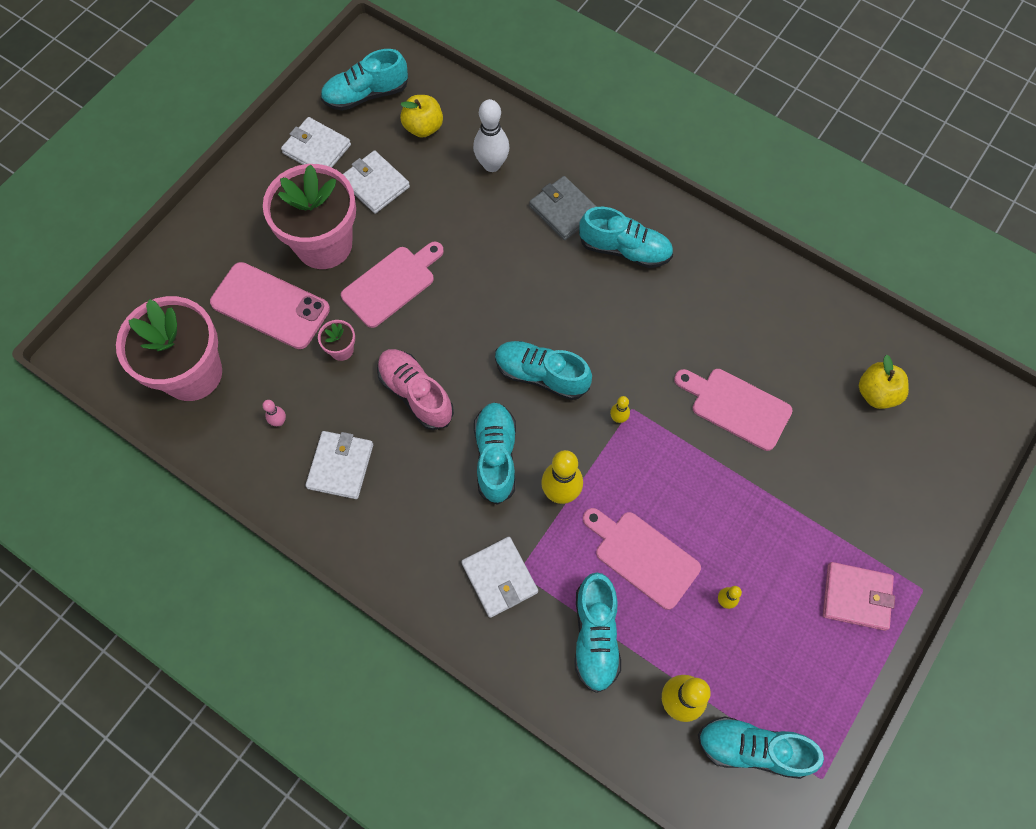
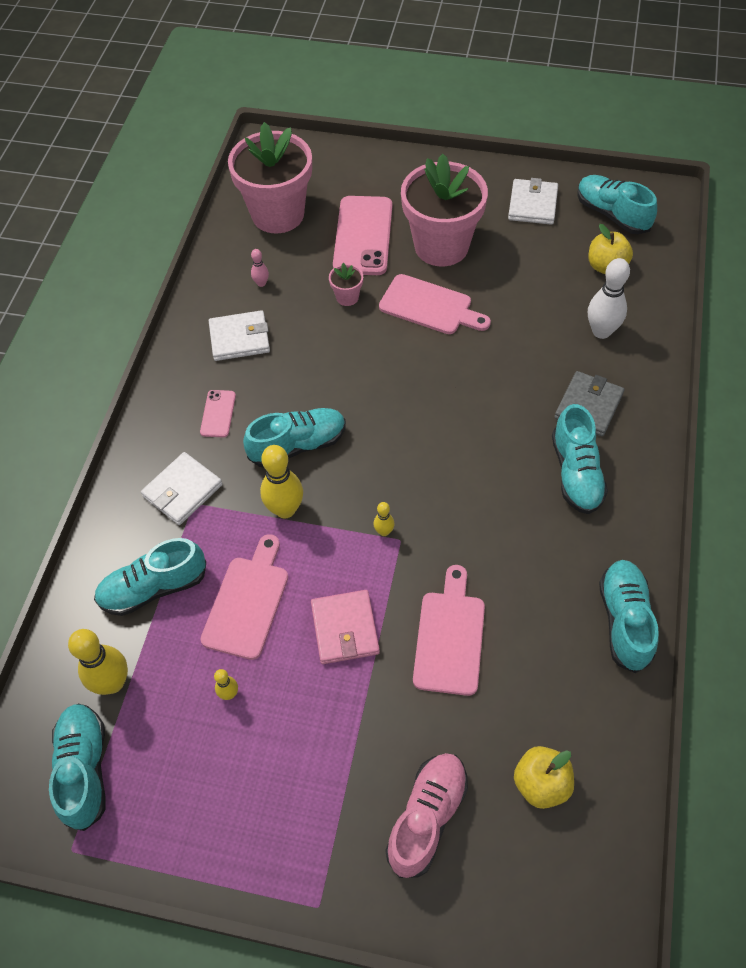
camera: 70 degrees right, 10 degrees down
white wallet [343,150,410,214] -> none
pink shoe [377,349,454,430] -> pink shoe moved to [385,753,468,878]
turquoise shoe [495,341,592,400] -> turquoise shoe moved to [599,560,659,673]
pink wallet [823,562,895,631] -> pink wallet moved to [311,590,380,664]
none -> pink phone [200,390,236,437]

